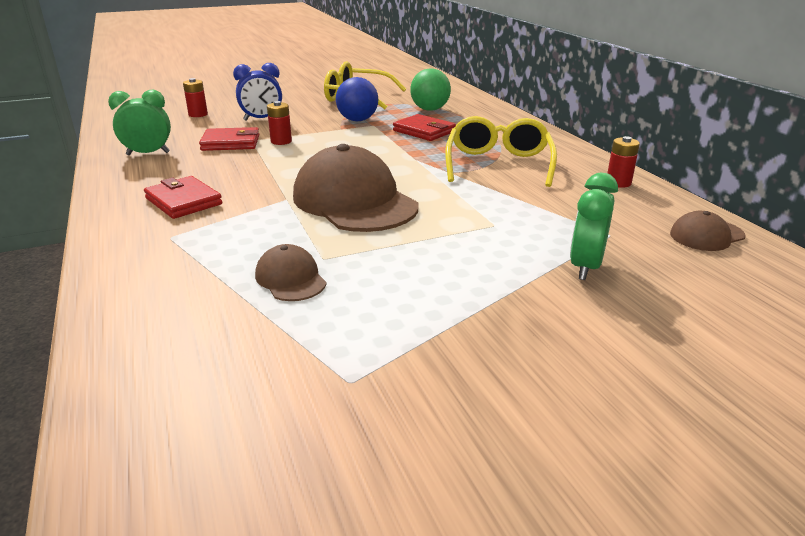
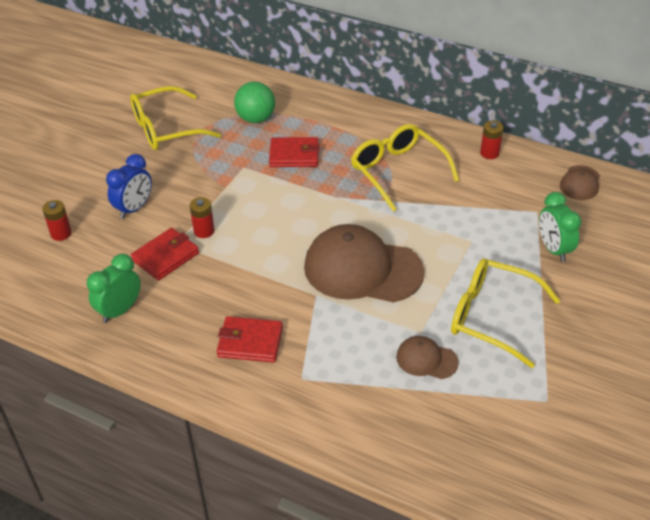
camera: 40 degrees left, 15 degrees up
blue ball [336,77,378,121] -> none
none -> yellow glasses [451,258,560,368]

